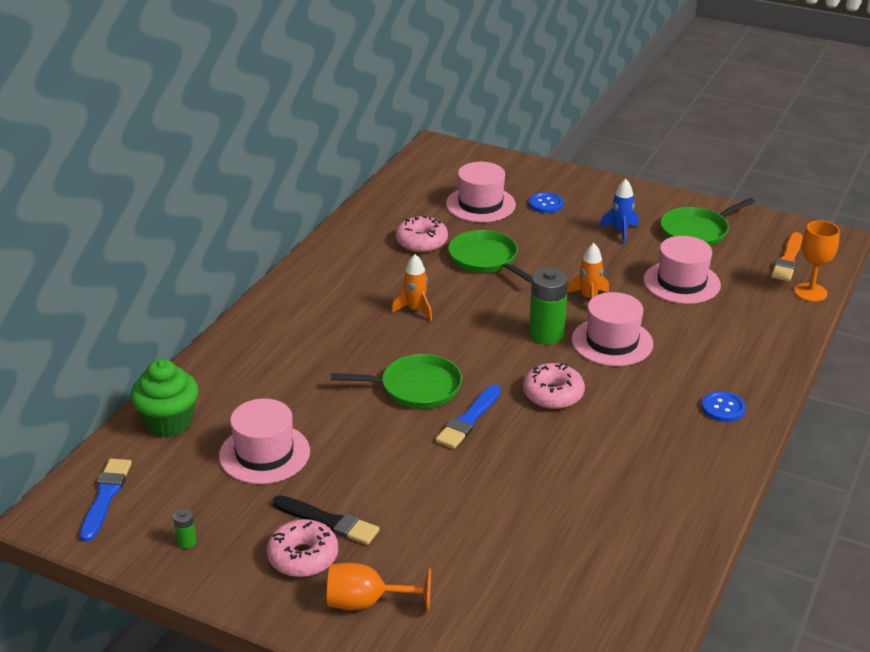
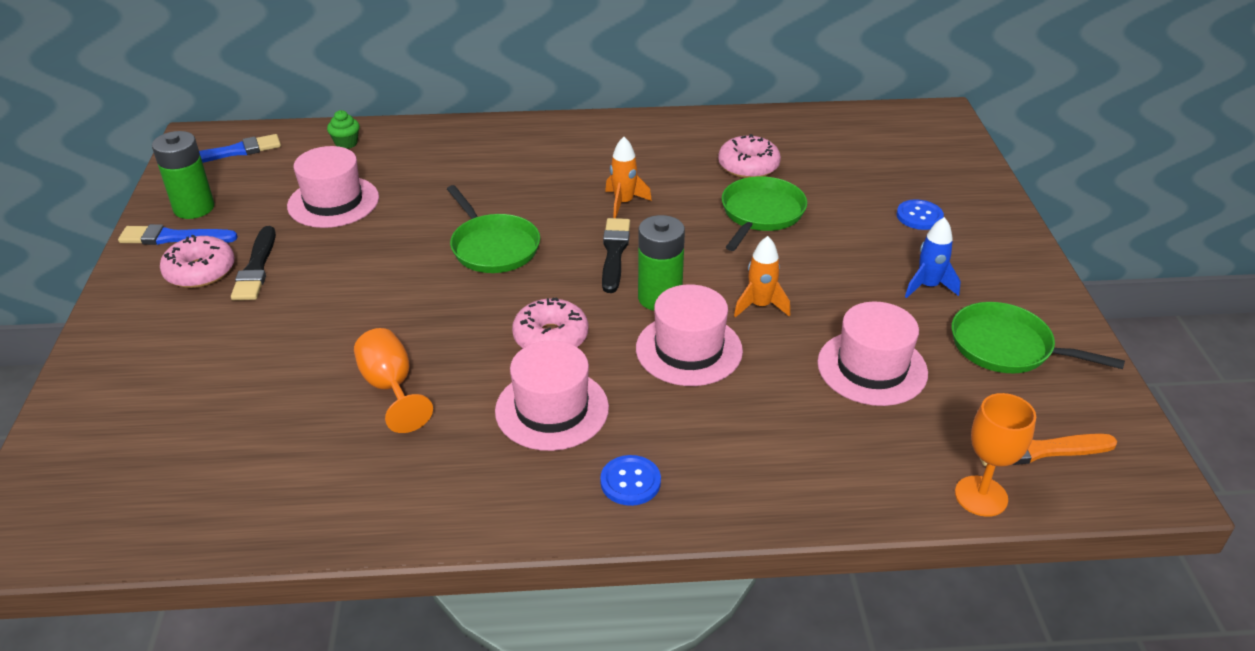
camera: 60 degrees right, 5 degrees up
green cupcake [130,359,199,438] -> green cupcake [327,110,360,149], size x0.50
green battery [173,509,196,549] -> green battery [152,131,215,219], size x2.26
orange goblet [327,563,431,612] -> orange goblet moved to [354,328,433,433]
blue brush [435,385,501,449] -> blue brush moved to [118,224,238,245]
pink hat [446,162,516,222] -> pink hat moved to [495,340,609,451]
none -> black brush [602,218,630,293]

